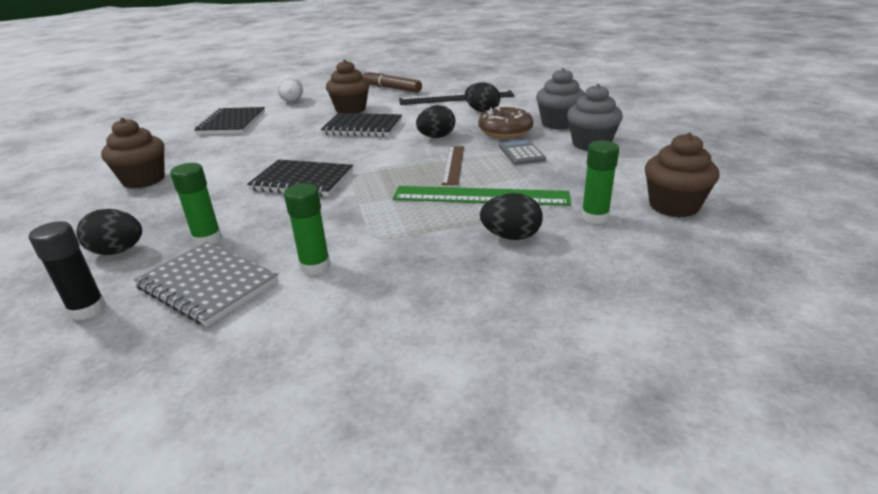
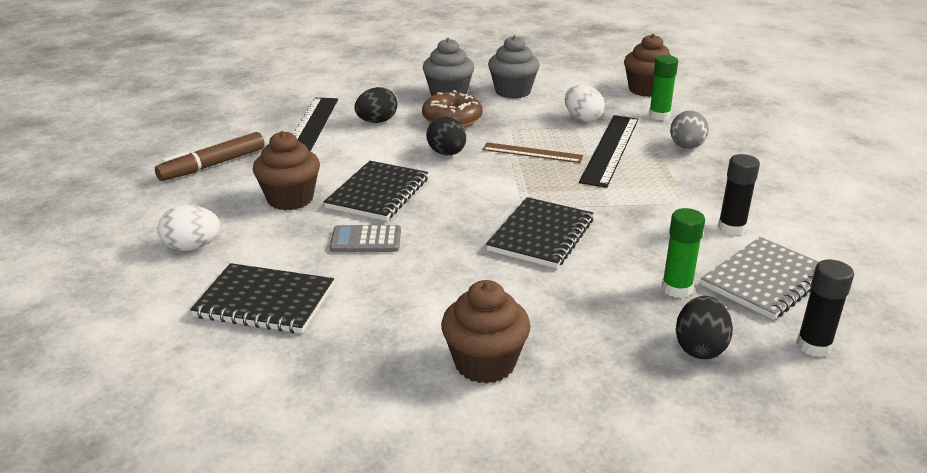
camera: 80 degrees left, 0 degrees up
green glue stick [284,183,331,275] -> black glue stick [718,154,760,236]
green ruler [393,186,571,206] -> black ruler [579,115,638,188]
black egg [480,193,543,240] -> grey egg [670,110,709,149]
grey calculator [499,139,546,165] -> grey calculator moved to [330,225,401,252]
none -> white egg [565,85,605,122]

